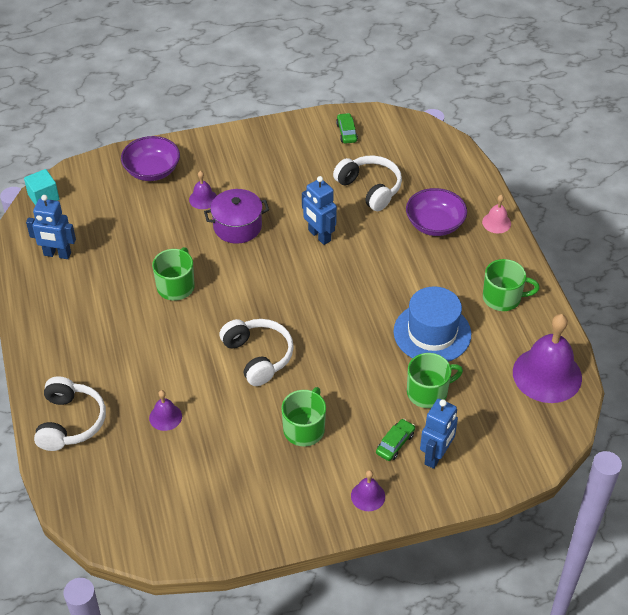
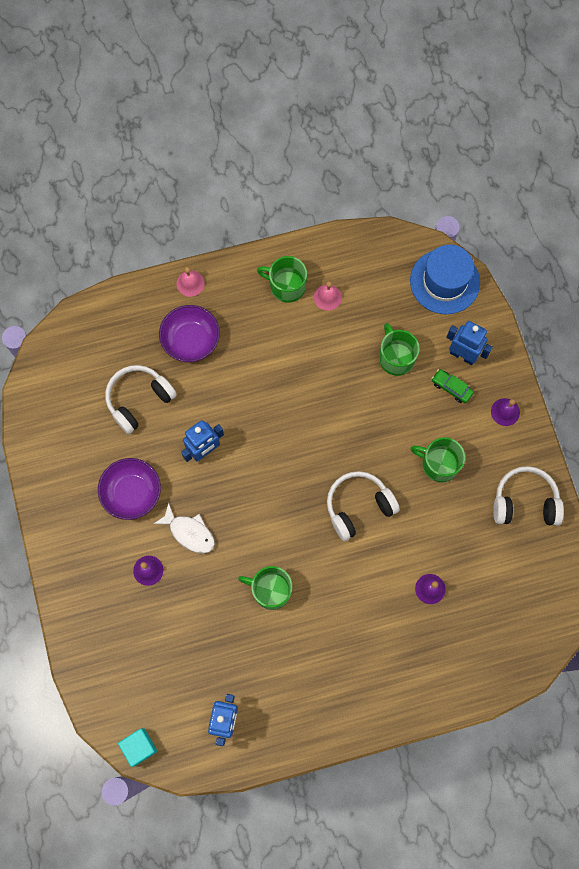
camera: 90 degrees left, 25 degrees up
white headphones [34,376,106,451] -> white headphones moved to [493,466,564,526]
purple bowl [121,136,180,181] -> purple bowl moved to [98,458,161,520]
purple pot [204,189,269,244] -> white fish [154,503,215,554]
green car [336,113,358,144] -> none
blue hat [394,286,471,362] -> blue hat moved to [410,245,480,314]
green mug [483,259,540,311] -> green mug turned 75 degrees counterclockwise [257,256,307,303]
purple bell [513,314,582,403] -> none
none -> pink bell [314,281,342,311]

